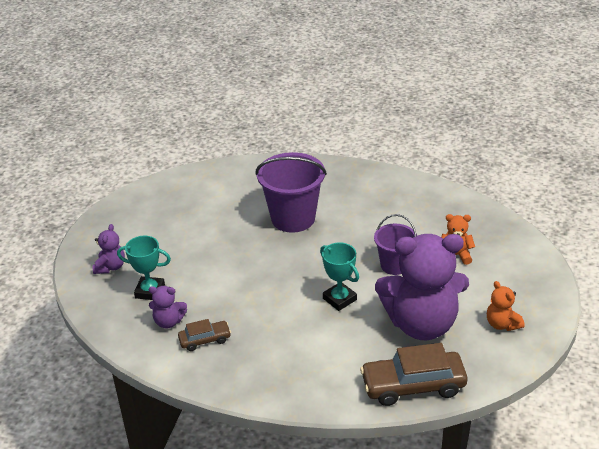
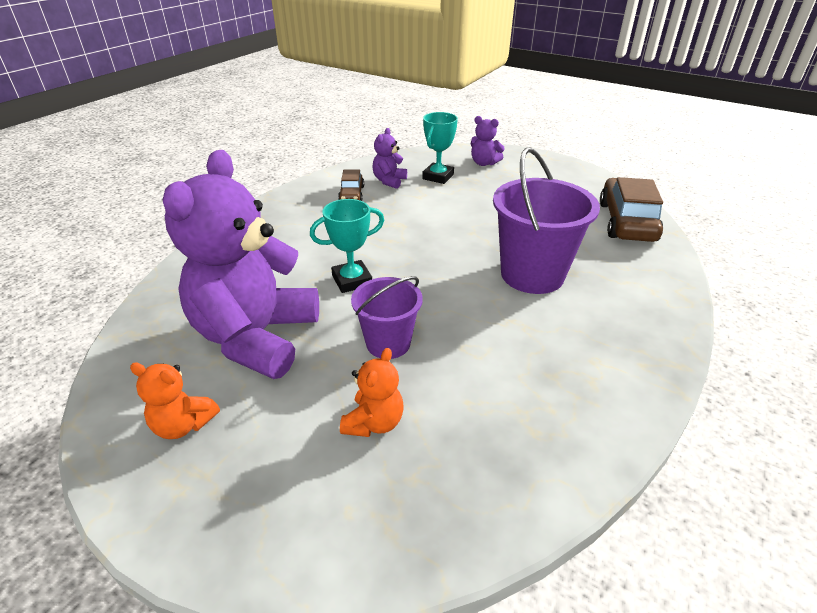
camera: 105 degrees right, 0 degrees up
brown car [360,343,467,406] -> brown car moved to [600,177,663,242]
orange teddy bear [487,281,525,331] -> orange teddy bear turned 150 degrees counterclockwise [130,362,220,439]

